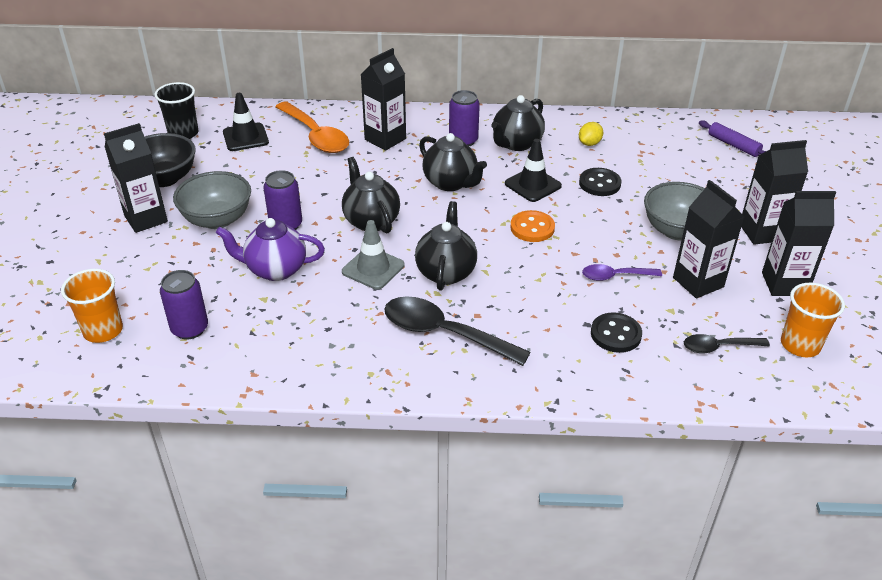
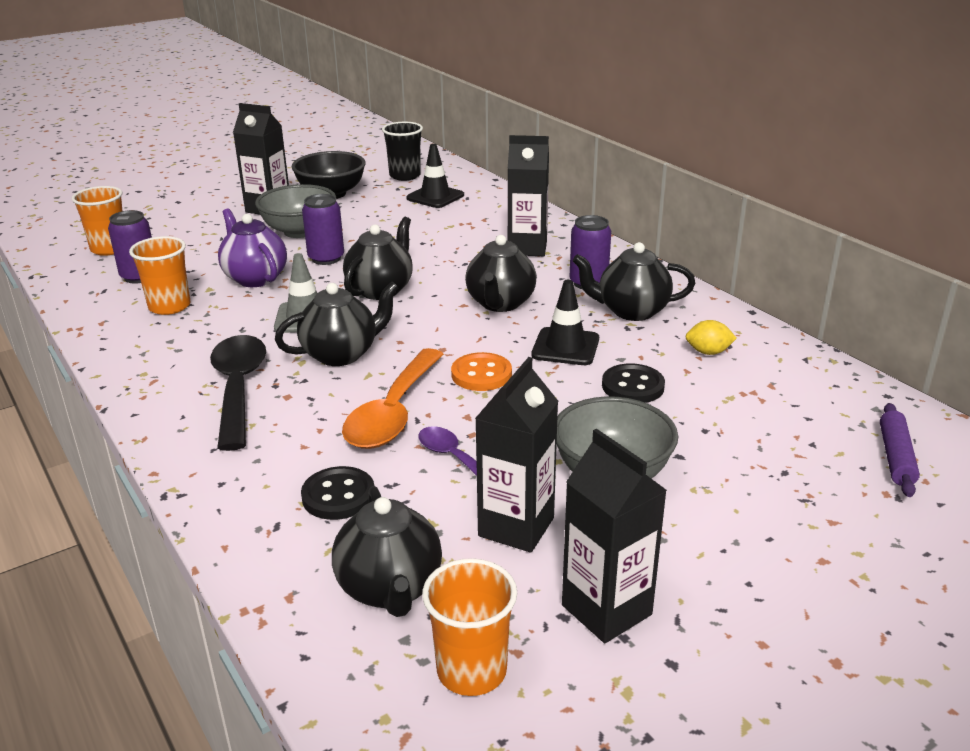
camera: 55 degrees right, 10 degrees down
orange spoon [275,101,349,153] -> orange spoon moved to [342,348,444,449]
black spoon [684,334,770,353] -> black teapot [332,486,442,617]
black carton [741,140,808,245] -> none
none -> orange cup [129,236,190,315]

